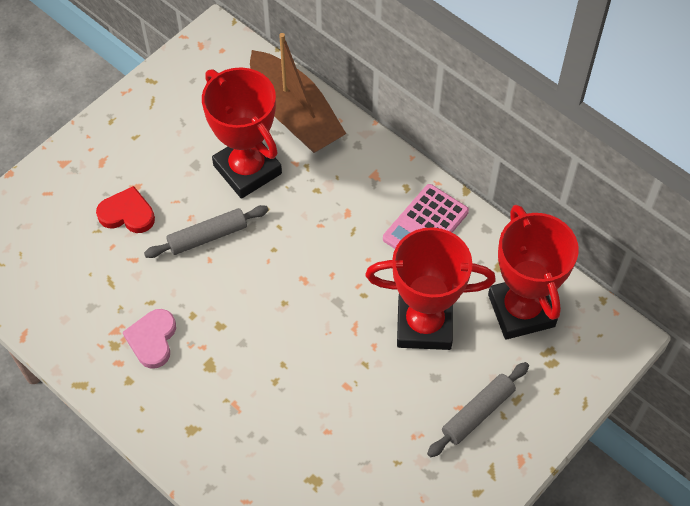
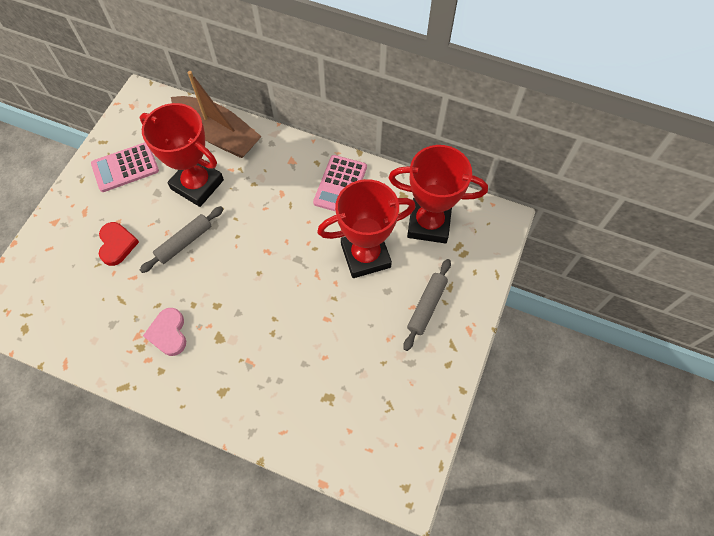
camera: 20 degrees left, 5 degrees up
red heart [96,186,155,233] -> red heart turned 90 degrees clockwise [99,222,139,266]
red trophy [488,205,579,340] -> red trophy turned 45 degrees counterclockwise [389,145,488,243]
none -> pink calculator [91,142,159,192]

